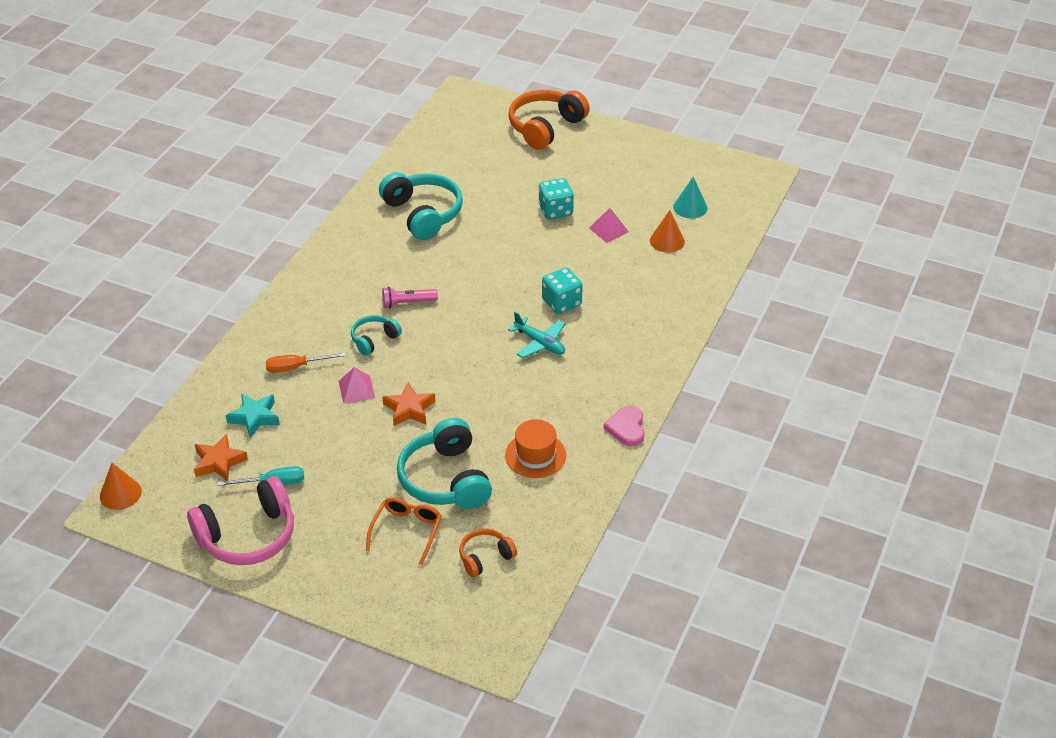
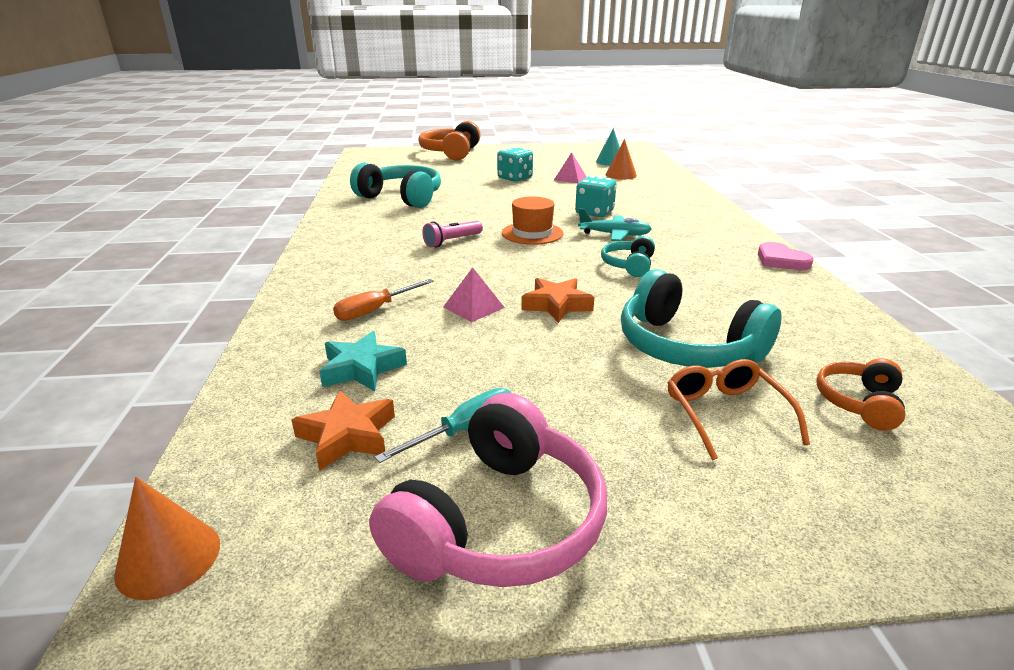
camera: 30 degrees left, 15 degrees down
turquoise headphones [351,315,402,355] -> turquoise headphones moved to [601,236,655,277]
orange hat [505,419,566,478] -> orange hat moved to [502,197,564,245]

